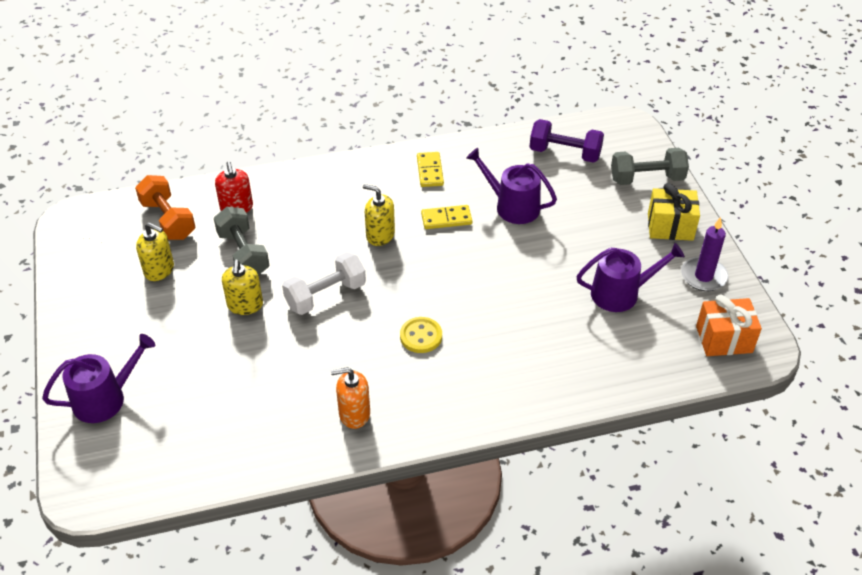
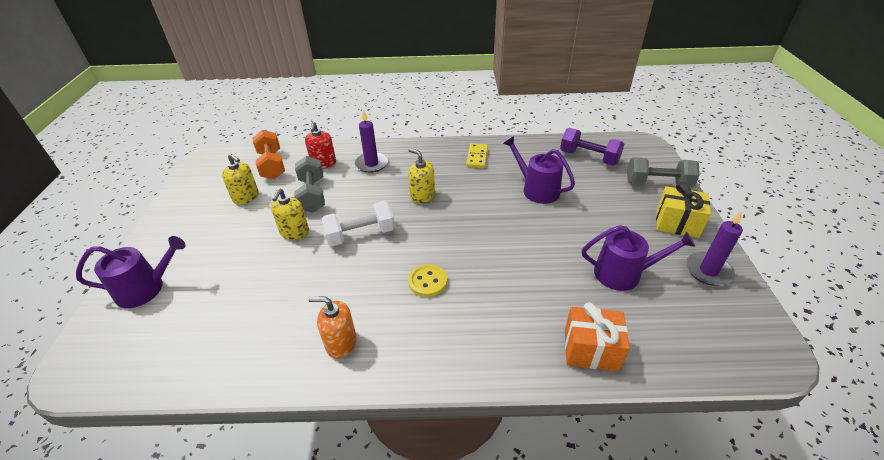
camera: 15 degrees right, 5 degrees down
yellow domino [421,205,472,229] -> none
orange gift [696,295,762,356] -> orange gift moved to [565,302,630,371]
none -> purple candle [354,109,388,173]

